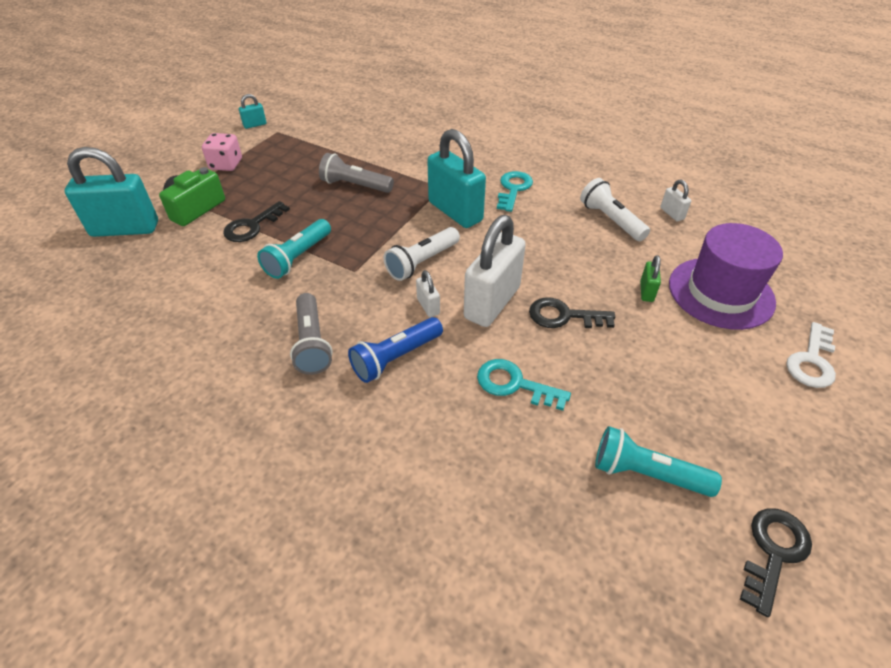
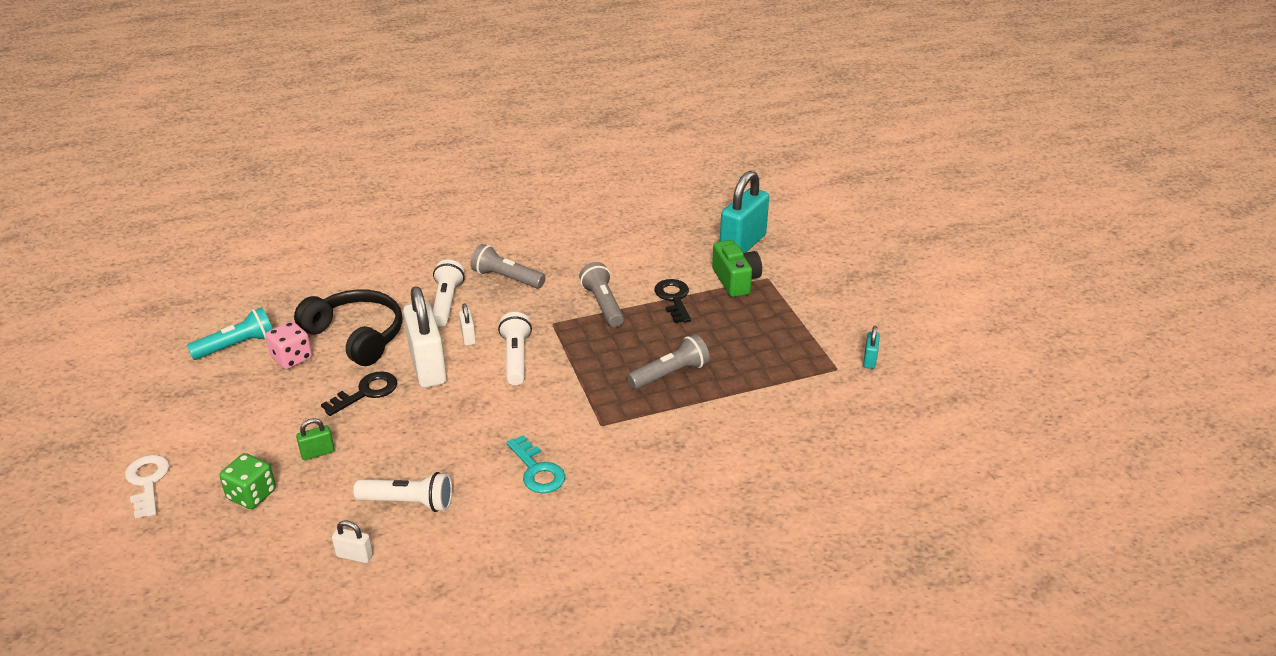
camera: 130 degrees right, 10 degrees down
pink dice [202,133,242,171] -> pink dice moved to [265,321,312,369]
turquoise flashlight [257,219,331,279] -> grey flashlight [579,262,624,327]
blue flashlight [348,317,443,383] -> white flashlight [433,259,465,327]
white padlock [416,270,440,317] -> white padlock turned 60 degrees clockwise [459,303,476,346]
turquoise padlock [427,129,486,228] -> none
turquoise key [477,359,571,411] -> black headphones [294,289,402,366]
green padlock [640,255,661,302] -> green padlock turned 75 degrees counterclockwise [296,418,335,460]
purple hat [669,223,783,330] -> green dice [219,453,276,509]
black key [740,508,812,617] -> none

